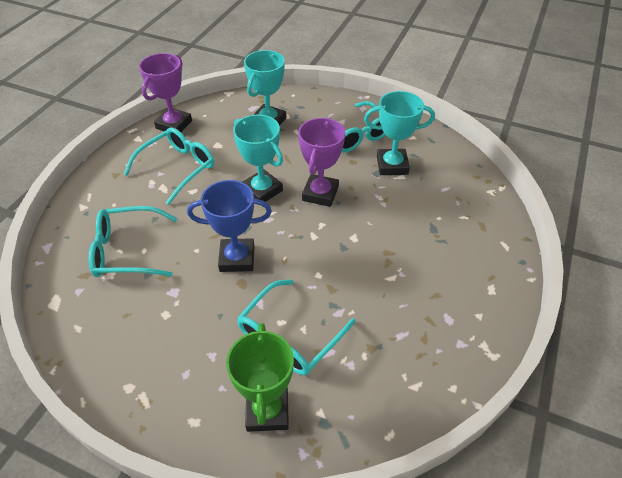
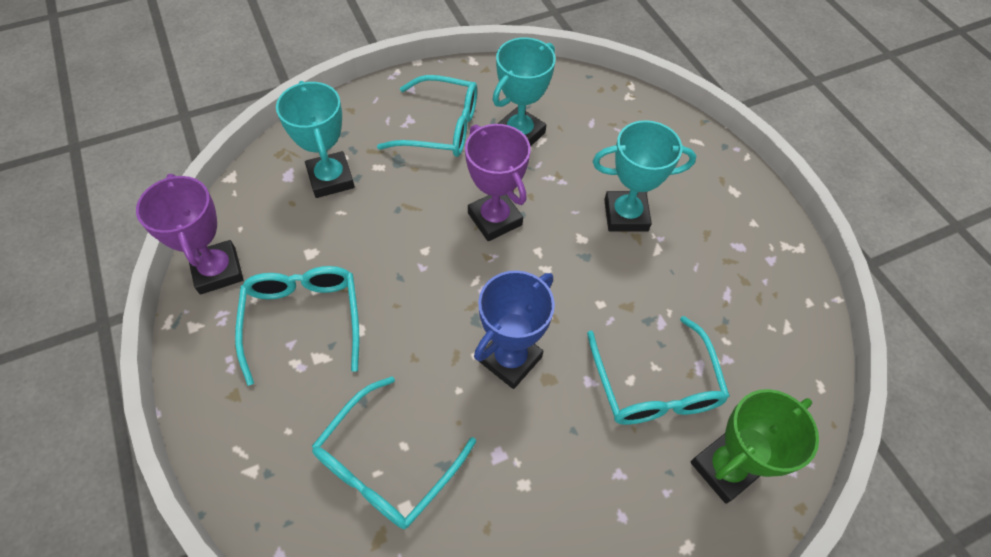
camera: 50 degrees left, 10 degrees up
green trophy [226,323,294,432] -> green trophy turned 75 degrees counterclockwise [691,389,819,504]
turquoise trophy [233,115,283,202] -> turquoise trophy moved to [593,120,696,232]

